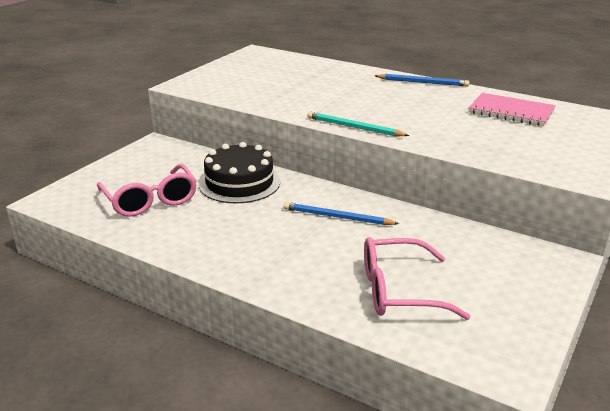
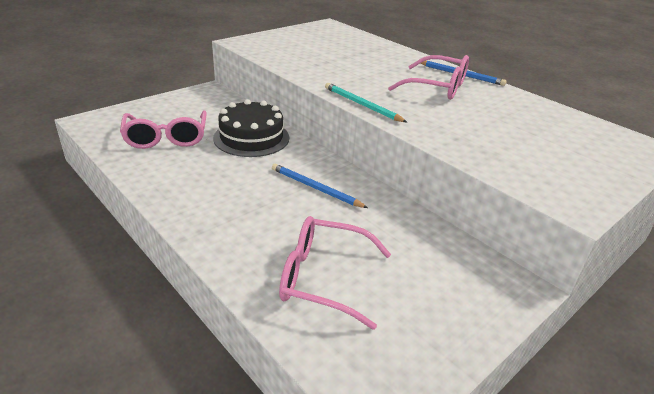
camera: 15 degrees right, 5 degrees up
pink notebook [469,93,556,126] -> none
none -> pink glasses [388,55,469,100]

